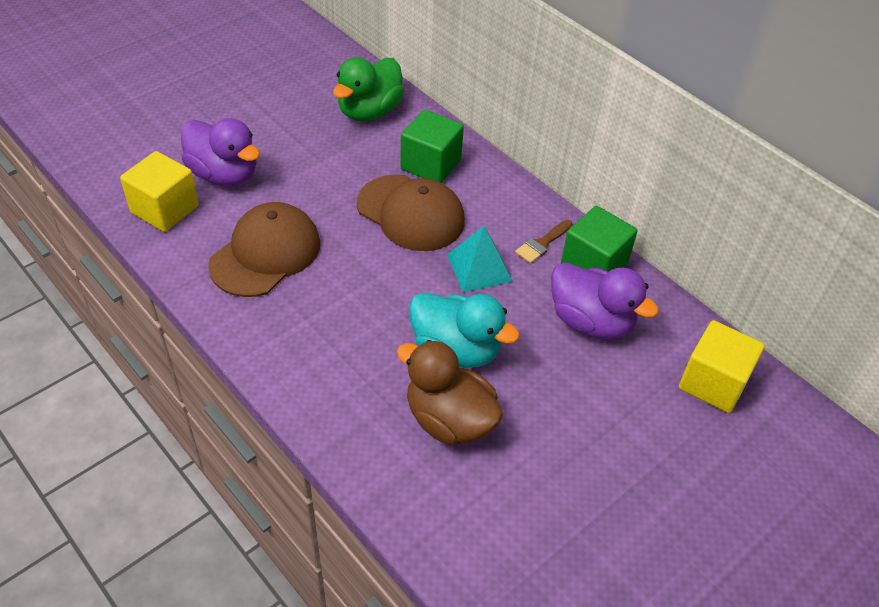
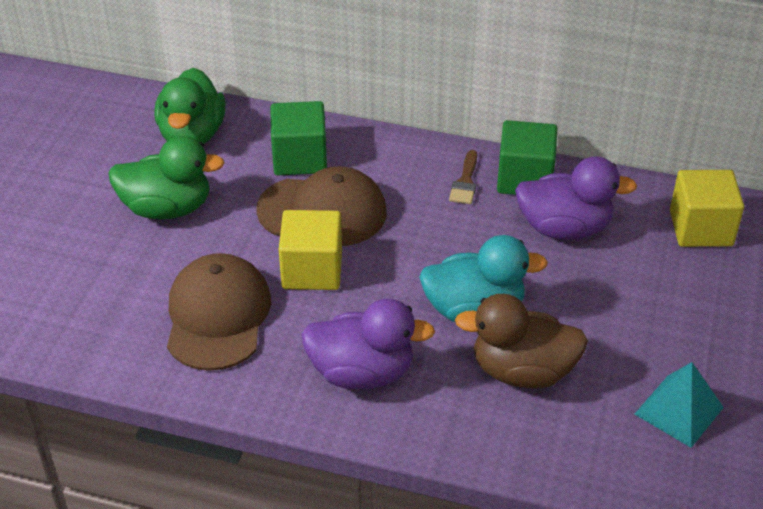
camera: 30 degrees left, 5 degrees down
yellow cube [120,151,199,232] -> yellow cube moved to [279,210,342,290]
purple duck [181,118,260,186] -> purple duck moved to [301,299,435,389]
turquoise pyramid [447,226,513,292] -> turquoise pyramid moved to [635,362,724,448]
none -> green duck [108,136,224,219]

